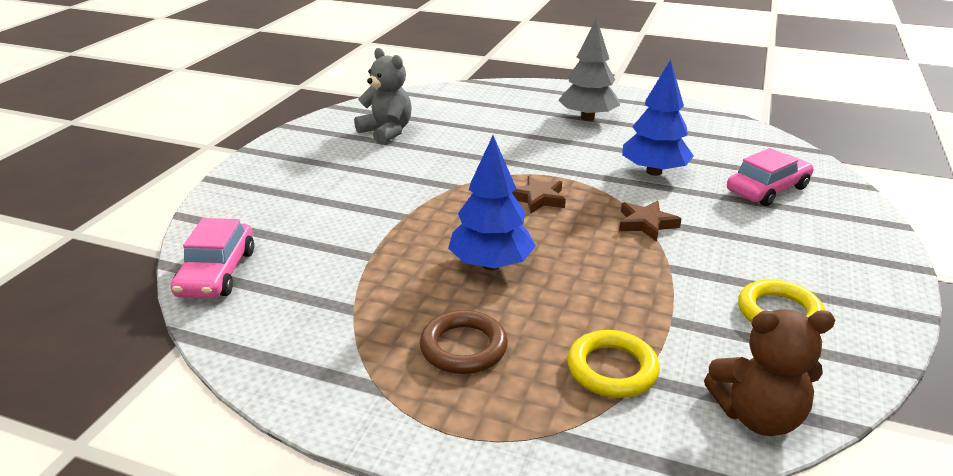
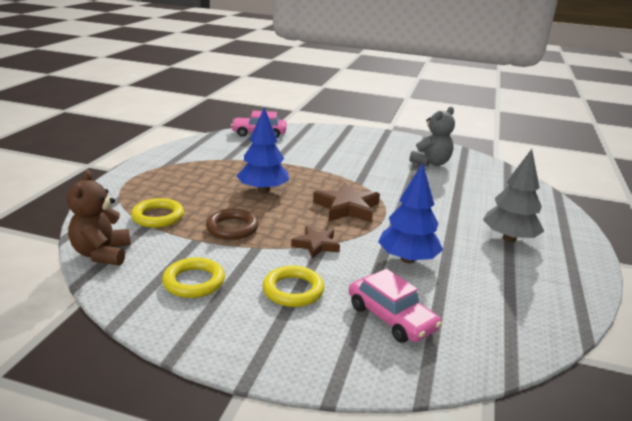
camera: 85 degrees right, 5 degrees down
brown ring [420,310,508,374] -> brown ring moved to [206,209,259,240]
brown star [512,176,566,214] -> brown star [313,182,380,223], size x1.57
none -> yellow ring [262,265,324,307]

